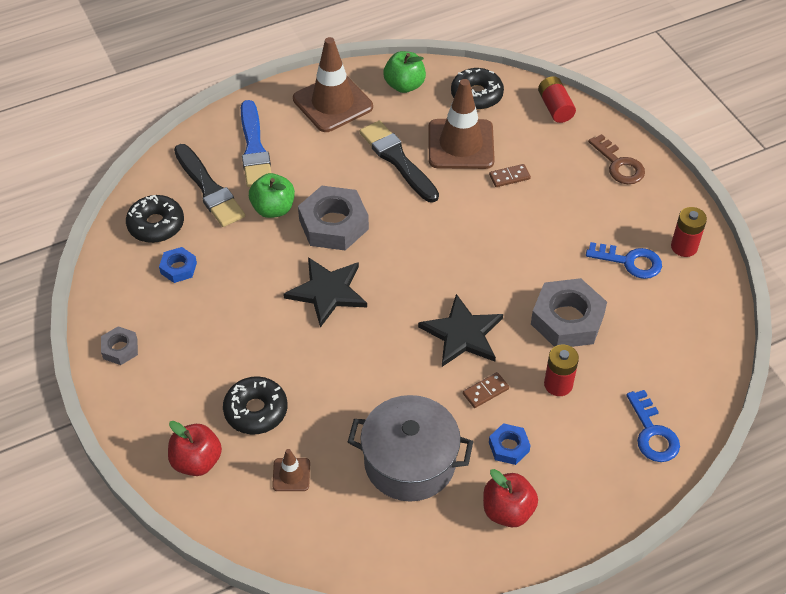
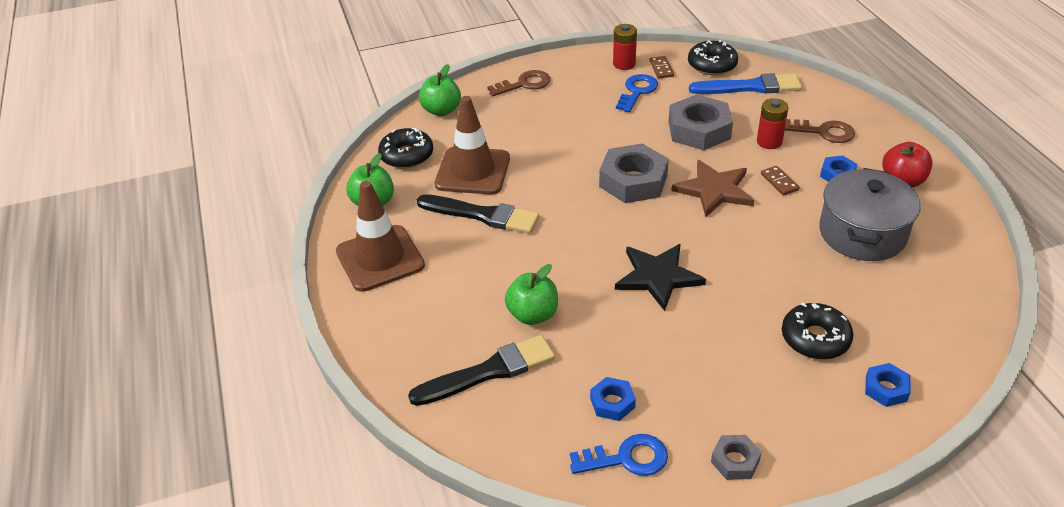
camera: 80 degrees left, 10 degrees down
black donut [126,195,184,243] -> black donut moved to [688,40,738,75]
red apple [168,421,222,476] -> blue nut [865,363,910,407]
blue brush [241,100,271,187] -> blue brush moved to [689,73,802,94]
brown traffic cone [272,449,310,491] -> none
grey nut [298,186,369,251] -> grey nut moved to [599,144,669,203]
black brush [359,120,439,203] -> black brush turned 135 degrees counterclockwise [417,194,539,234]
black star [418,294,503,367] -> brown star [671,160,754,217]
brown domino [489,164,531,187] -> brown domino moved to [649,56,674,79]
red battery [538,76,576,123] -> green apple [419,64,461,116]
blue key [627,390,680,462] -> blue key moved to [570,434,668,476]
none -> brown key [785,119,855,143]

